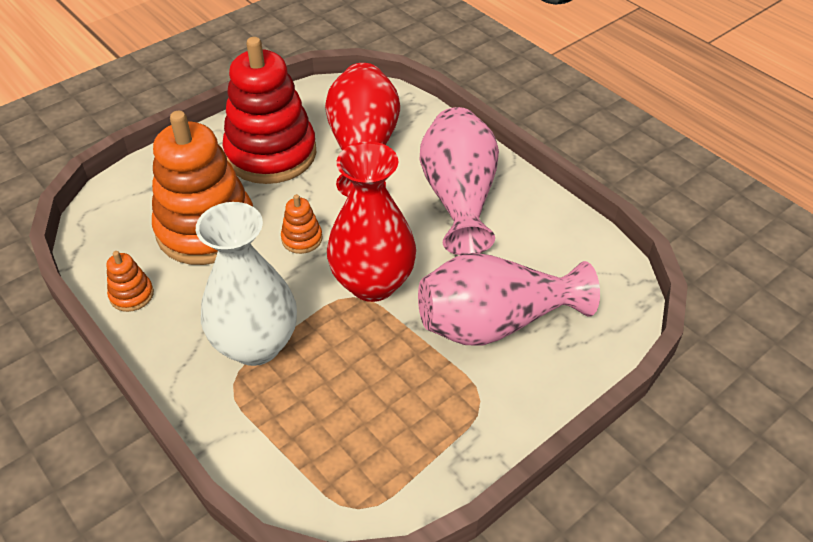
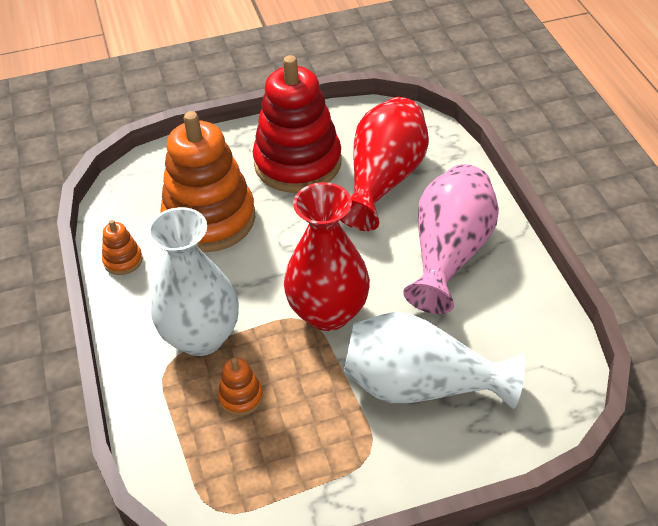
camera: 25 degrees right, 0 degrees up
orange stacking toy [281,194,322,254] -> orange stacking toy moved to [218,358,263,416]
pink vase [418,253,600,346] -> white vase [344,312,525,409]

